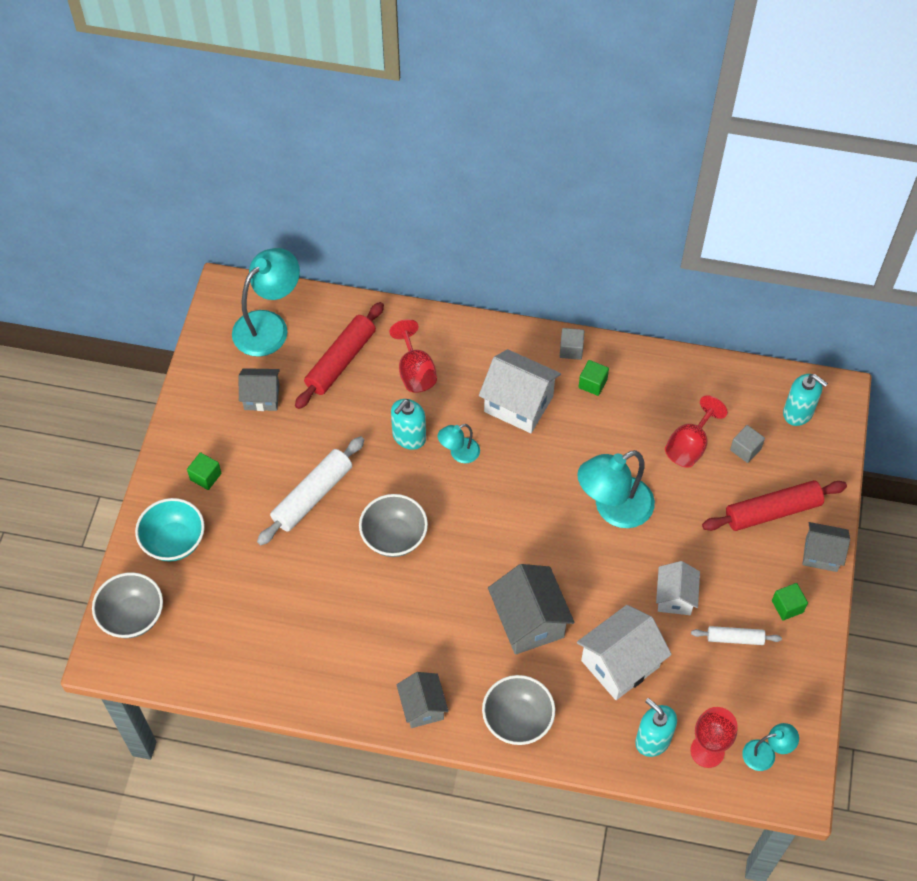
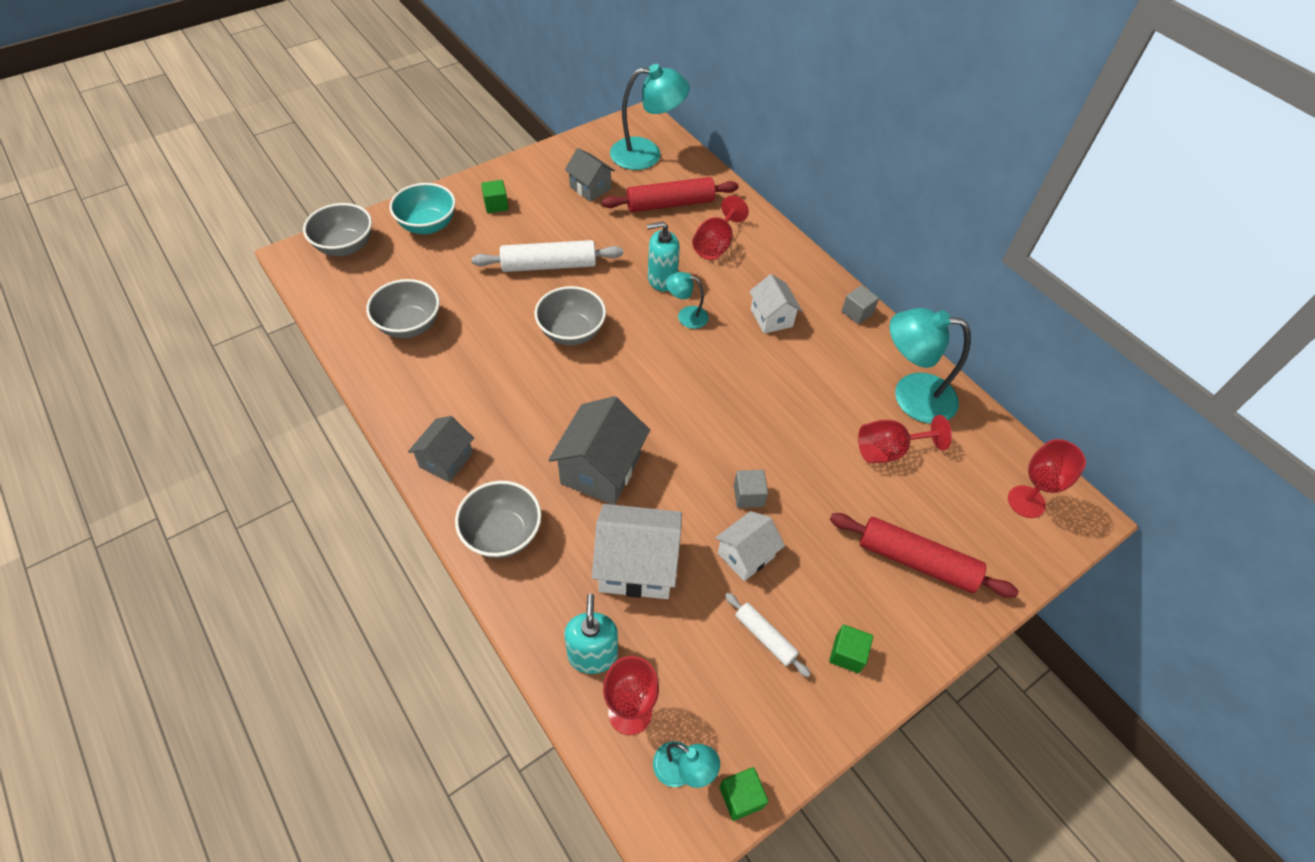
camera: 40 degrees right, 5 degrees down
white house [479,349,561,433] -> white house [749,274,802,334], size x0.62
turquoise lamp [577,450,655,528] -> turquoise lamp moved to [890,308,971,423]
green cube [579,360,609,396] -> green cube moved to [720,767,768,821]
grey cube [730,425,765,463] -> grey cube moved to [734,470,768,508]
turquoise soap dispenser [783,374,828,426] -> red goblet [1008,439,1086,518]
grey house [802,522,850,572] -> none
none -> grey bowl [366,279,440,338]

